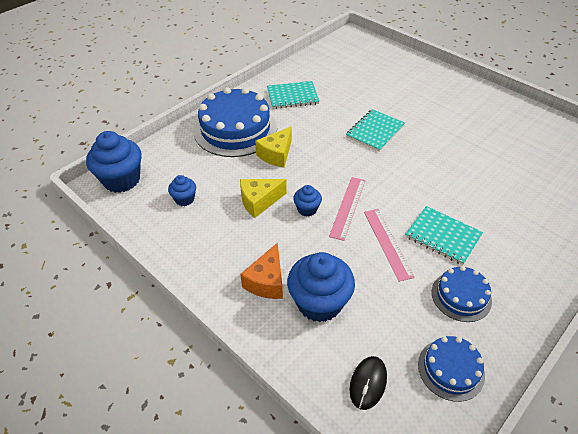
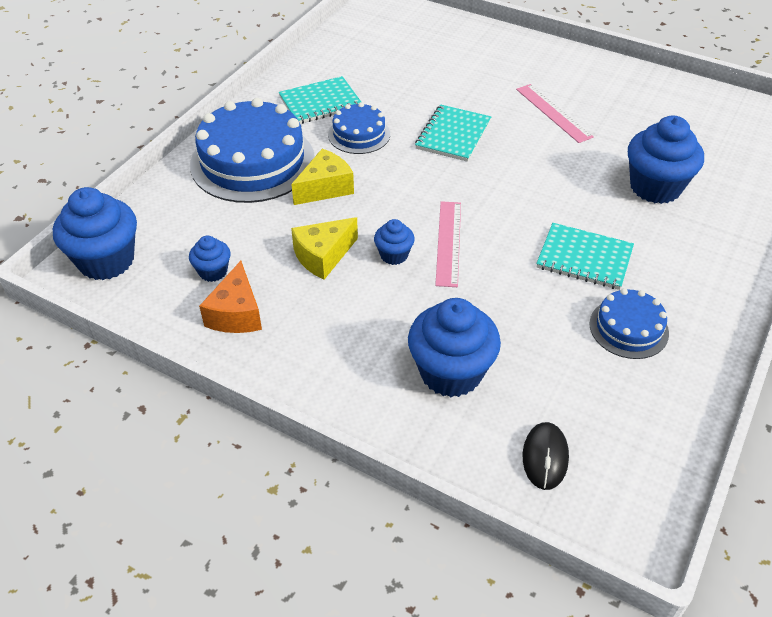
camera: 15 degrees left, 0 degrees up
orange cheese [240,243,283,299] -> orange cheese moved to [199,261,262,333]
yellow cheese [255,126,292,168] -> yellow cheese turned 150 degrees counterclockwise [291,149,354,205]
pink ruler [364,209,415,282] -> pink ruler moved to [516,84,594,143]
blue cake [418,336,485,402] -> blue cake moved to [328,102,390,154]
none -> blue cupcake [628,115,704,204]

